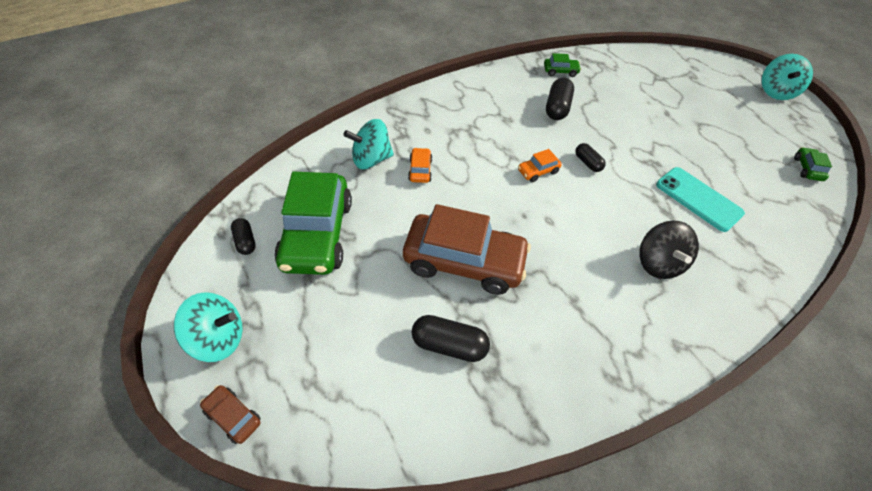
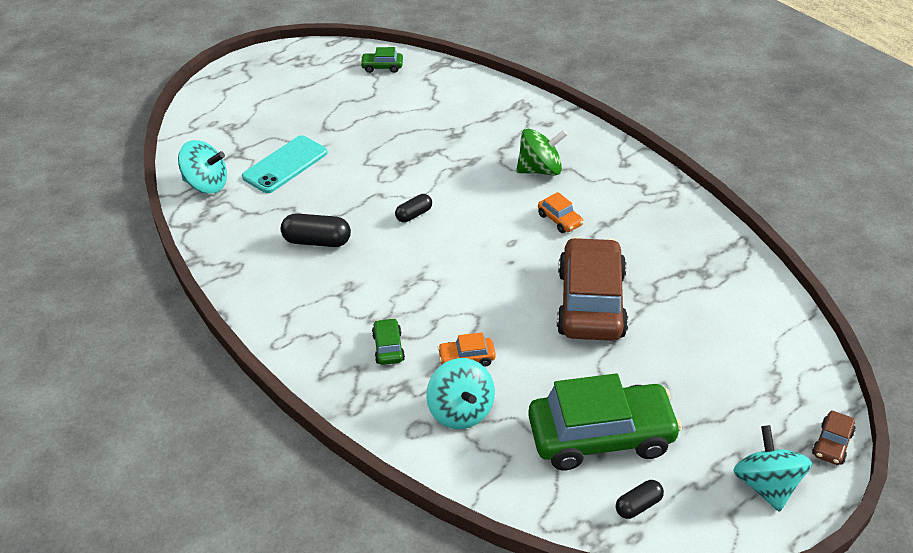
camera: 95 degrees left, 10 degrees down
black capsule [411,315,490,362] -> none
orange car [518,149,562,182] -> orange car moved to [538,192,584,233]
green car [544,53,581,77] -> green car moved to [372,318,405,365]
black spinning top [639,220,699,279] -> green spinning top [516,129,567,176]
turquoise phone [656,167,745,232] -> turquoise phone moved to [242,135,328,193]
turquoise spinning top [762,54,813,100] -> turquoise spinning top moved to [178,140,227,194]

